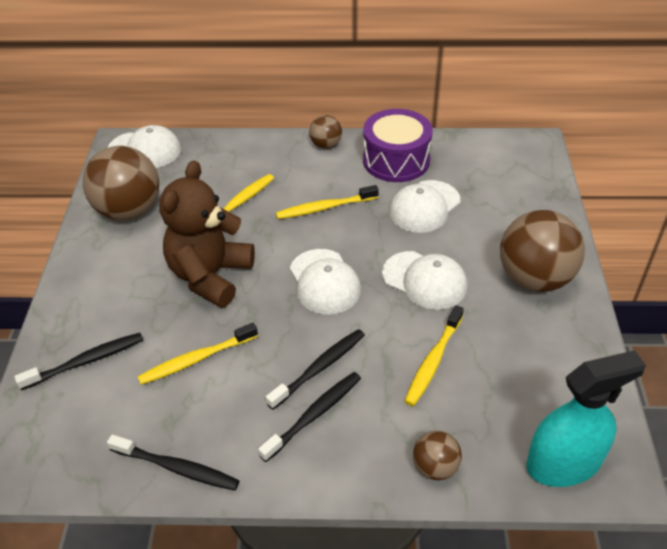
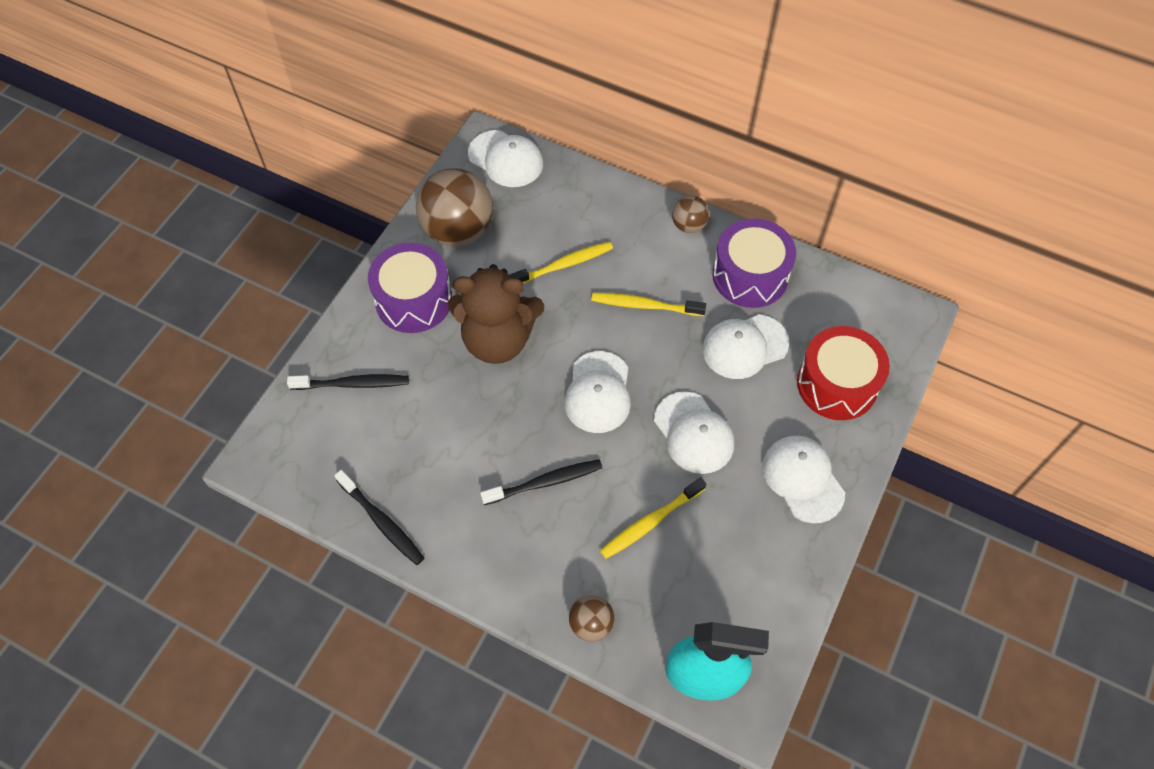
camera: 25 degrees right, 15 degrees up
yellow toothbrush [138,323,258,385] -> none
brown teddy bear [159,161,255,308] -> brown teddy bear turned 135 degrees counterclockwise [448,264,544,364]
black toothbrush [258,372,361,462] -> none
brown ball [500,210,585,292] -> white cap [762,436,845,523]
none -> purple drum [368,243,452,333]
none -> red drum [797,326,890,420]

